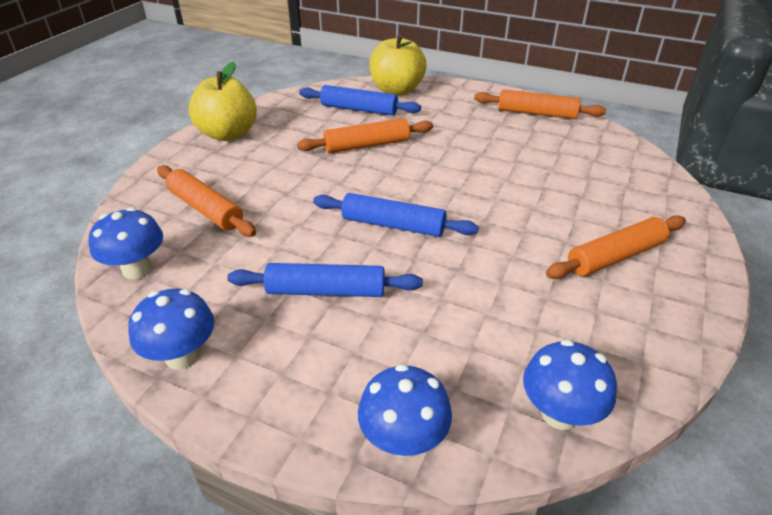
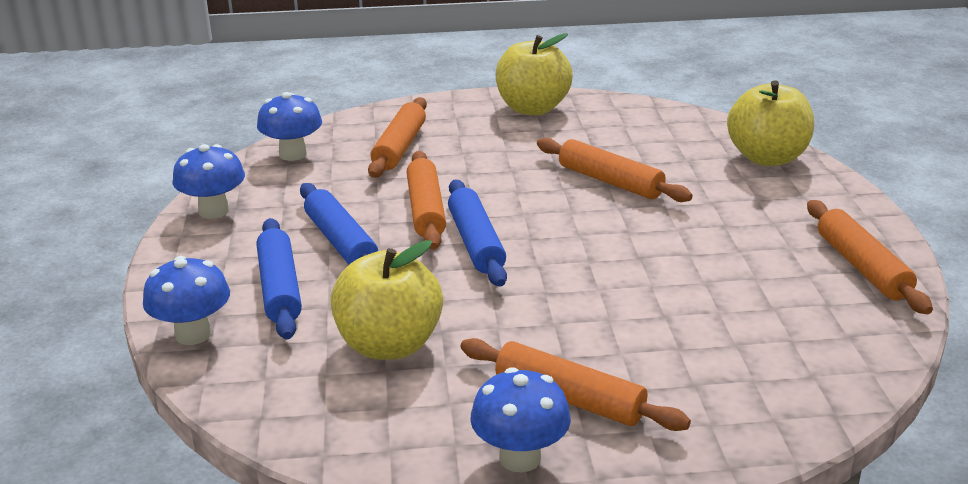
camera: 60 degrees right, 10 degrees down
blue rolling pin [299,85,421,115] -> blue rolling pin moved to [257,218,302,339]
blue mushroom [523,340,617,430] -> blue mushroom moved to [470,367,571,473]
none -> yellow apple [330,240,443,360]
none -> orange rolling pin [407,151,446,250]

